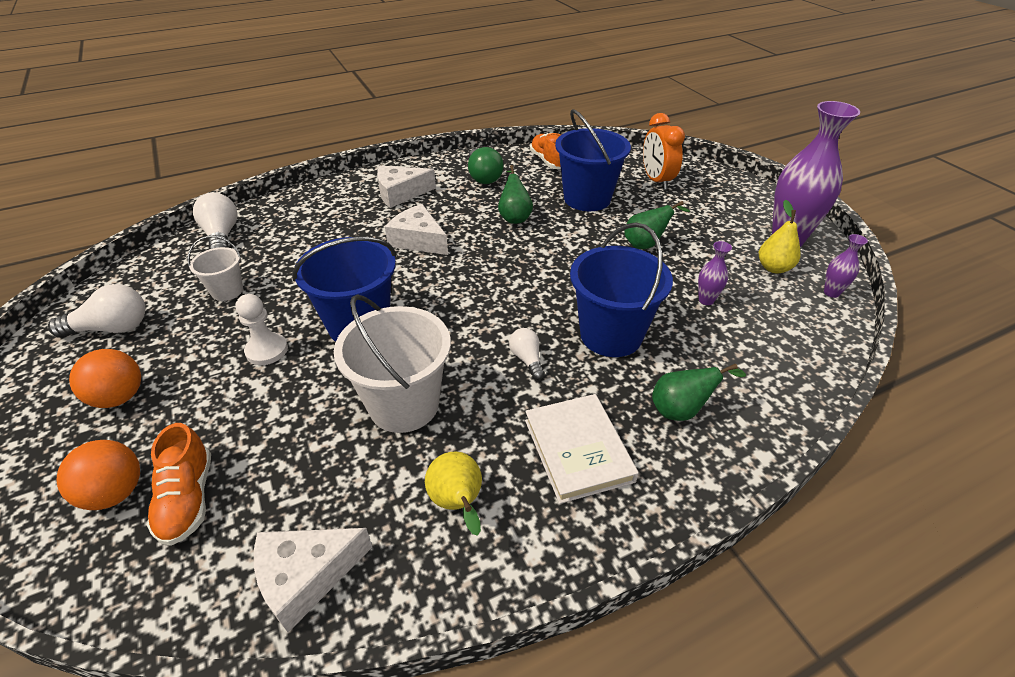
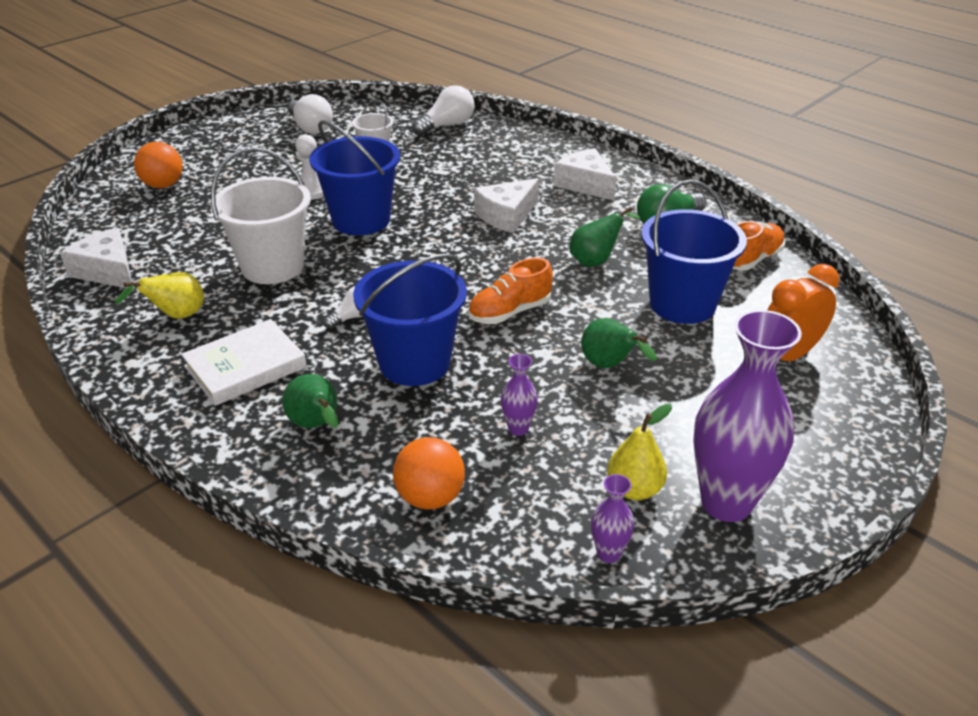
camera: 70 degrees right, 5 degrees down
orange ball [69,349,141,408] -> orange ball moved to [393,437,465,510]
orange shoe [147,423,211,546] -> orange shoe moved to [468,258,553,324]
white cheese [385,204,448,255] -> white cheese turned 150 degrees counterclockwise [474,178,539,233]

